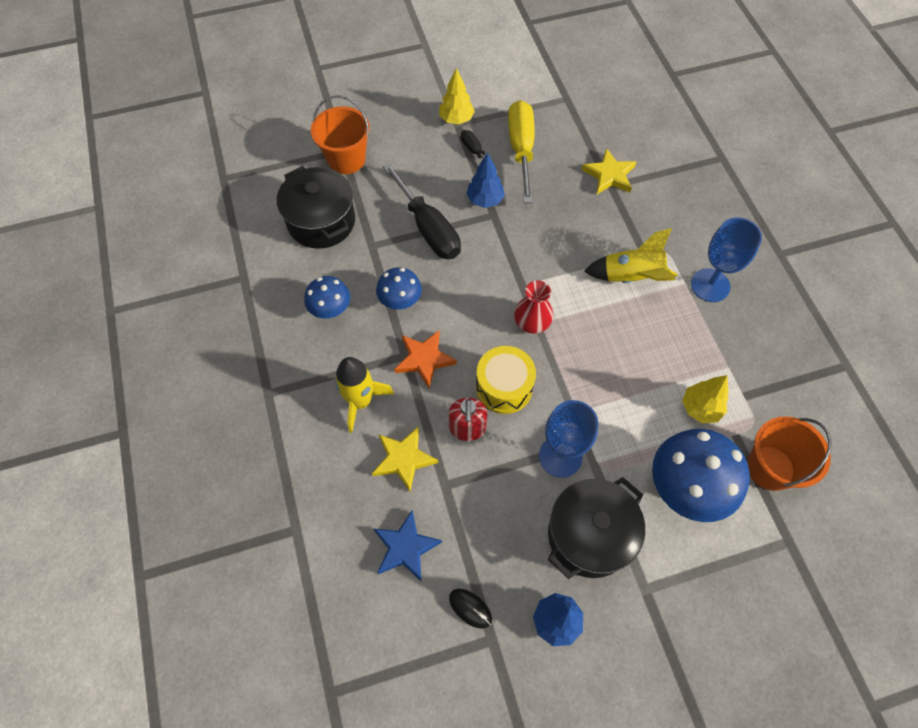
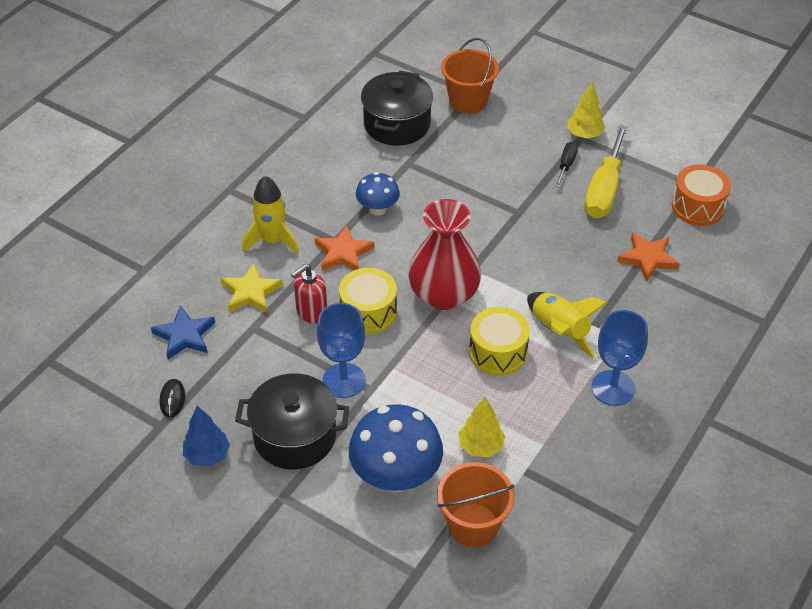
camera: 50 degrees right, 15 degrees down
blue mushroom [304,276,350,319] -> none
black screwdriver [383,163,461,259] -> none
blue tree [466,153,505,208] -> none
yellow screwdriver [508,100,535,203] -> yellow screwdriver turned 150 degrees clockwise [584,125,628,218]
red vase [514,280,553,334] -> red vase [408,199,481,310], size x1.81
yellow star [582,148,636,194] -> orange star [617,232,679,282]
none -> yellow drum [469,307,530,376]
none -> orange drum [672,165,731,226]

